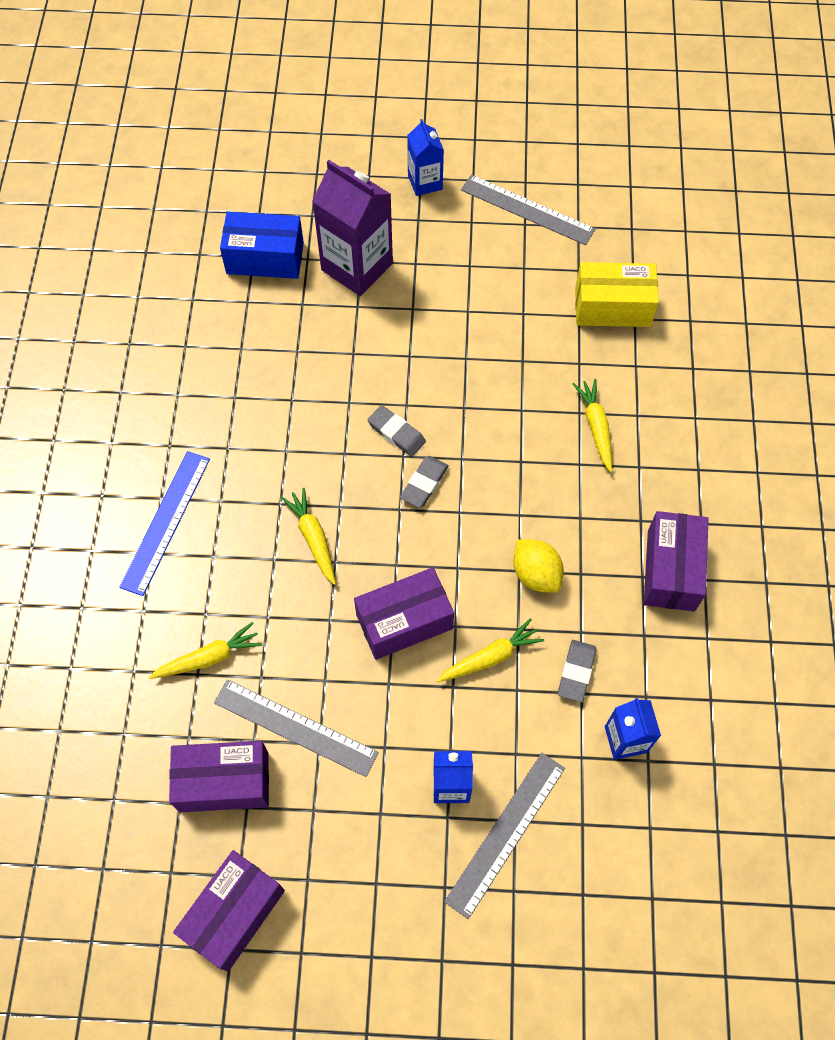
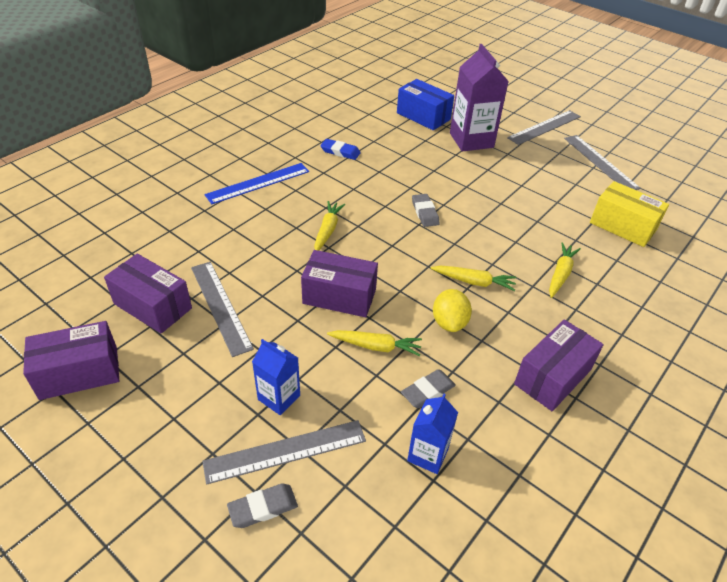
camera: 35 degrees right, 20 degrees down
yellow carrot [149,622,262,679] -> yellow carrot moved to [430,266,516,291]
grey eraser [400,456,449,508] -> grey eraser moved to [227,483,298,528]
blue carton [407,119,444,196] -> grey ruler [507,110,581,145]
none -> blue eraser [320,139,361,160]

